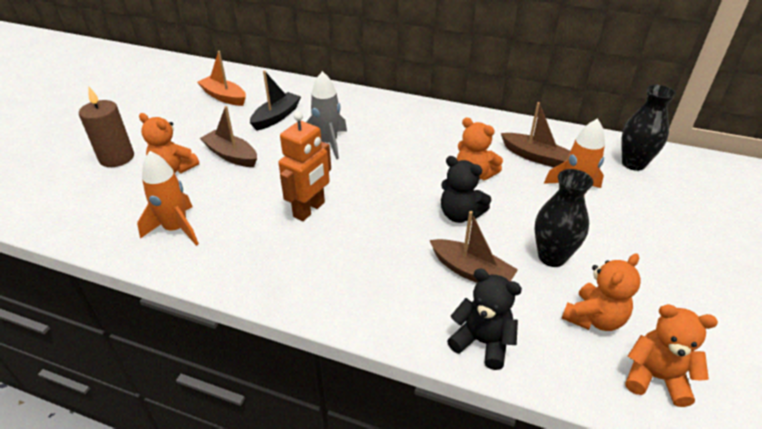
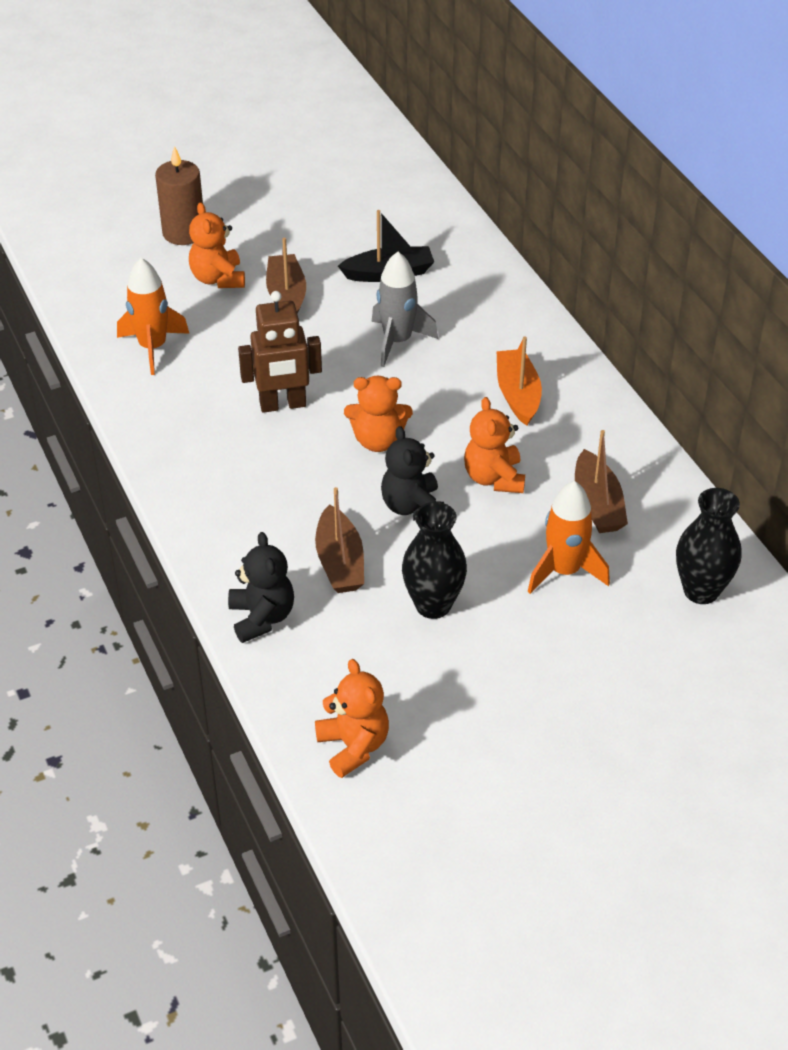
camera: 45 degrees right, 5 degrees up
orange boat [197,51,246,106] -> orange boat moved to [497,336,542,426]
orange robot [278,111,331,221] -> brown robot [238,291,322,413]
orange teddy bear [562,253,641,331] -> orange teddy bear moved to [344,376,413,452]

